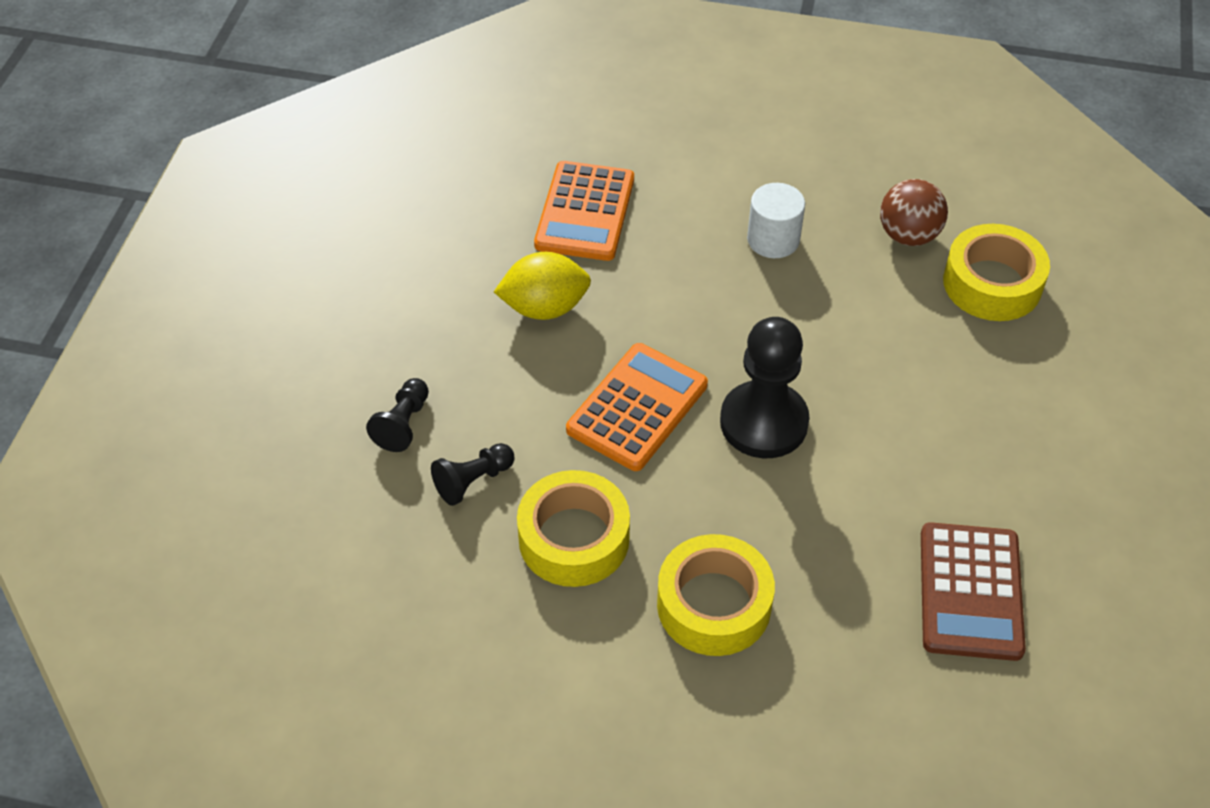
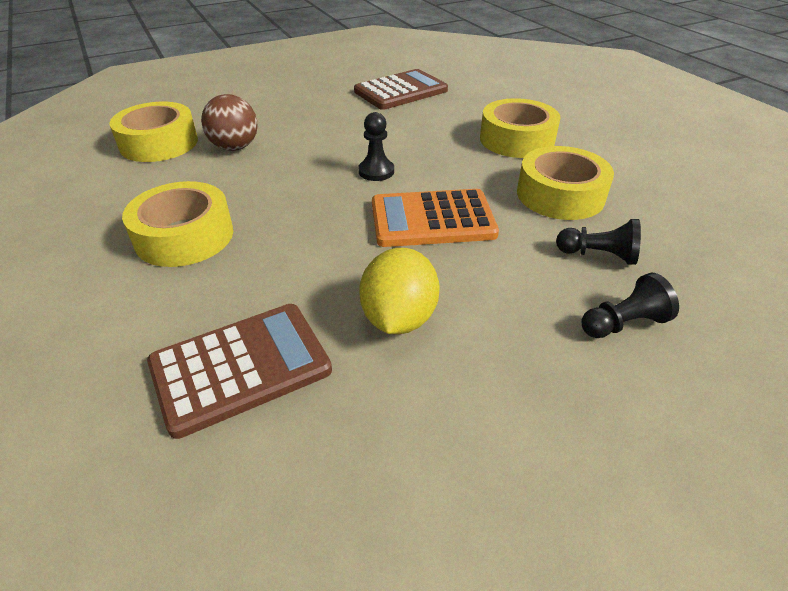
camera: 130 degrees left, 10 degrees down
yellow lemon [494,252,591,320] -> yellow lemon turned 60 degrees clockwise [359,248,440,334]
orange calculator [534,161,634,261] -> brown calculator [147,304,332,439]
black pawn [720,317,810,458] -> black pawn [358,112,394,181], size x0.53
white cylinder [747,183,805,258] -> yellow tape [122,181,233,267]
brown ball [880,179,948,246] -> brown ball moved to [201,94,258,151]

